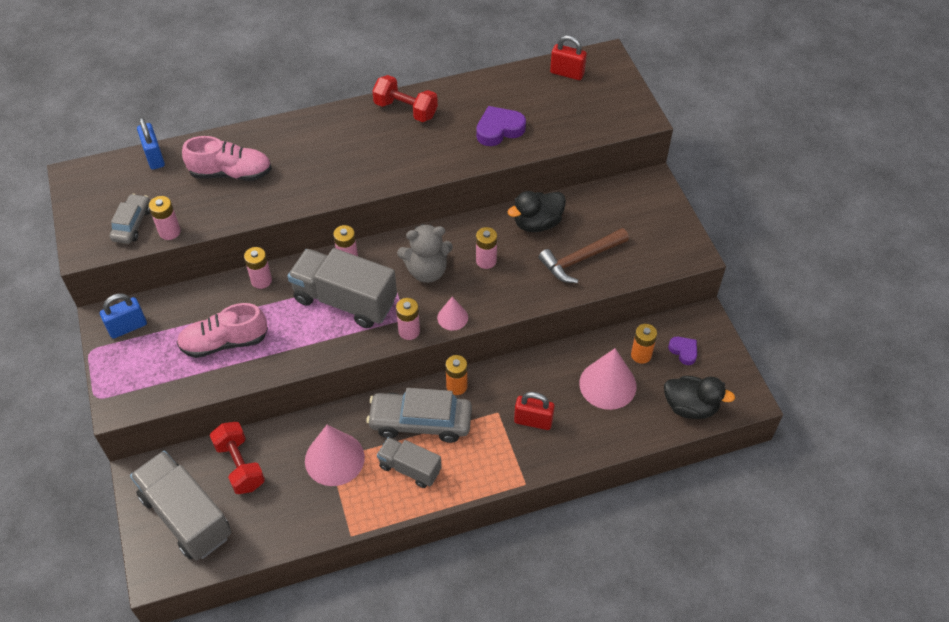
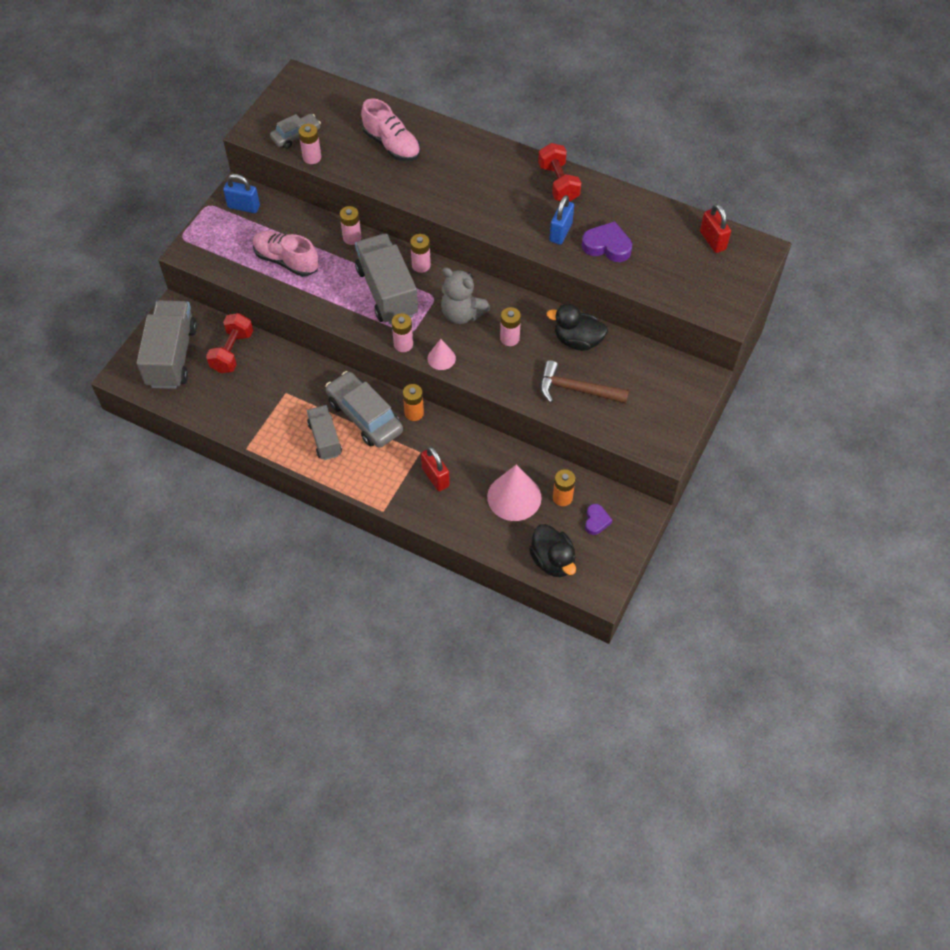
camera: 45 degrees right, 5 degrees up
blue padlock [137,117,165,170] -> blue padlock moved to [549,195,574,245]
pink cone [305,425,365,486] -> none

